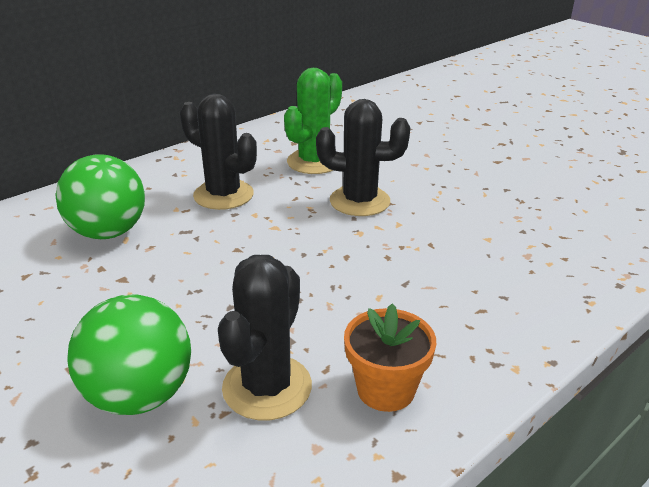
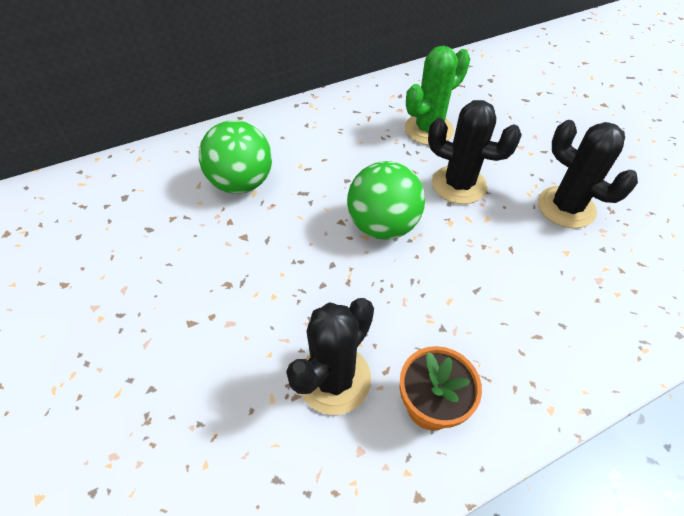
camera: 15 degrees right, 20 degrees up
green ball [67,294,191,415] -> green ball moved to [347,161,425,240]
black cactus [180,94,257,210] -> black cactus moved to [538,120,638,228]

